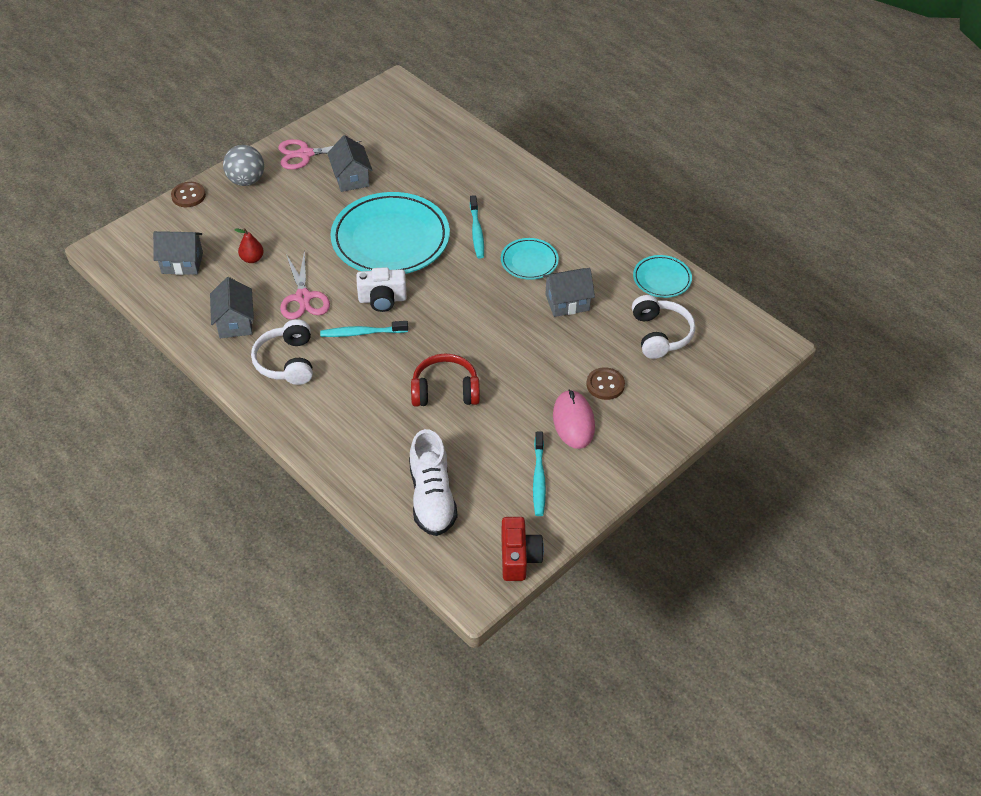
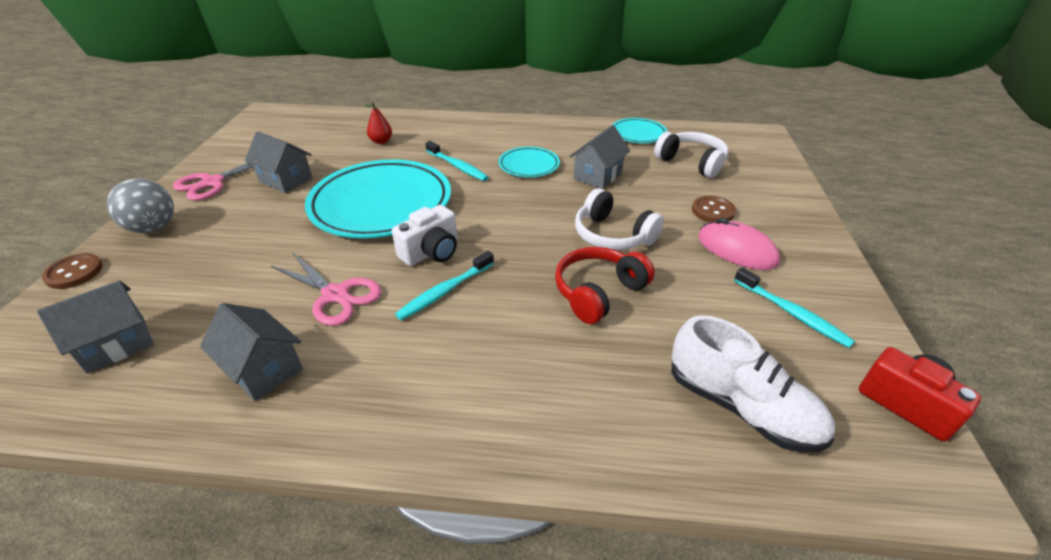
camera: 40 degrees left, 10 degrees down
red pear [234,228,264,263] -> red pear moved to [364,102,392,144]
white headphones [251,319,313,385] -> white headphones moved to [575,188,664,250]

